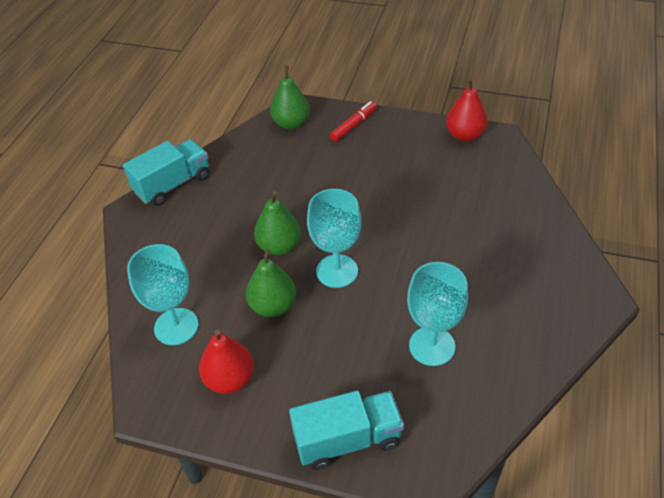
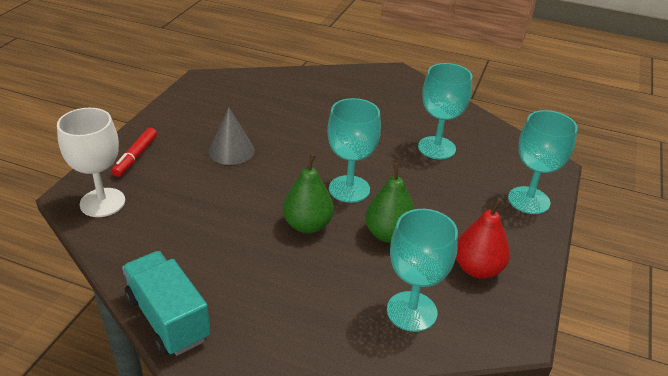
camera: 90 degrees left, 10 degrees down
green pear [270,66,310,130] -> white goblet [57,108,125,217]
turquoise truck [289,391,404,470] -> turquoise goblet [508,110,578,214]
red marker [330,101,377,142] -> red marker turned 120 degrees counterclockwise [112,128,157,177]
red pear [446,78,488,141] -> none
none -> grey cone [209,108,255,165]

